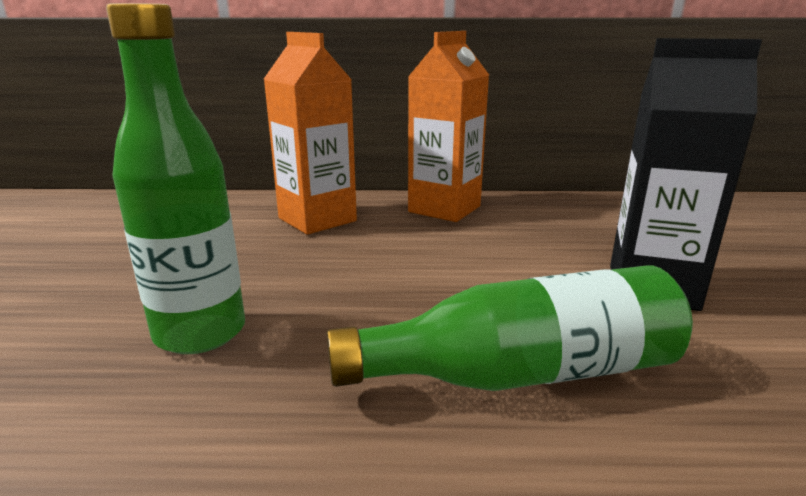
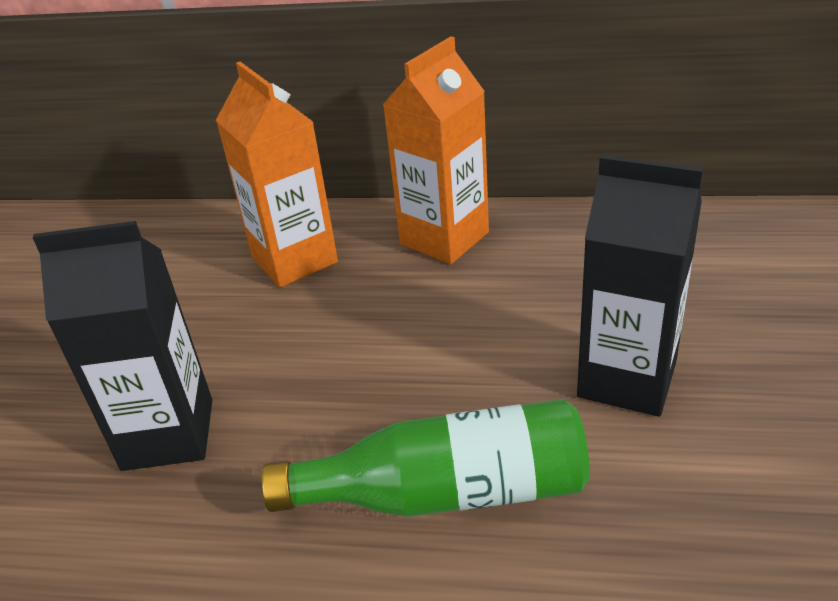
camera: 10 degrees right, 15 degrees up
green bottle [106,3,245,354] -> black carton [32,221,212,471]

